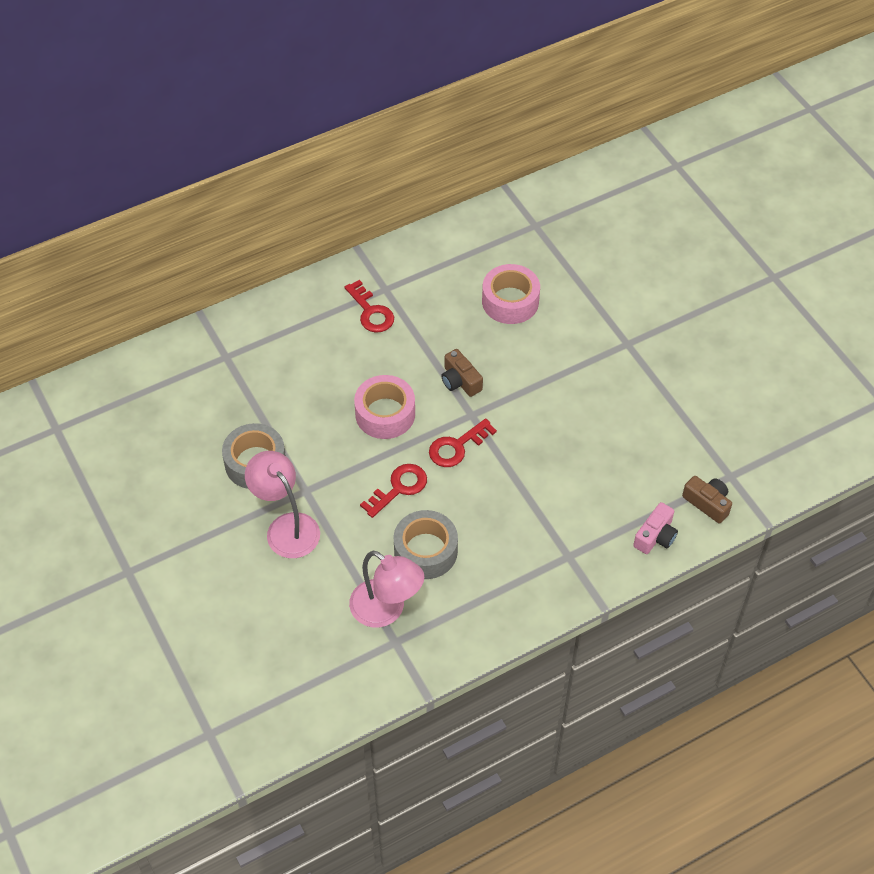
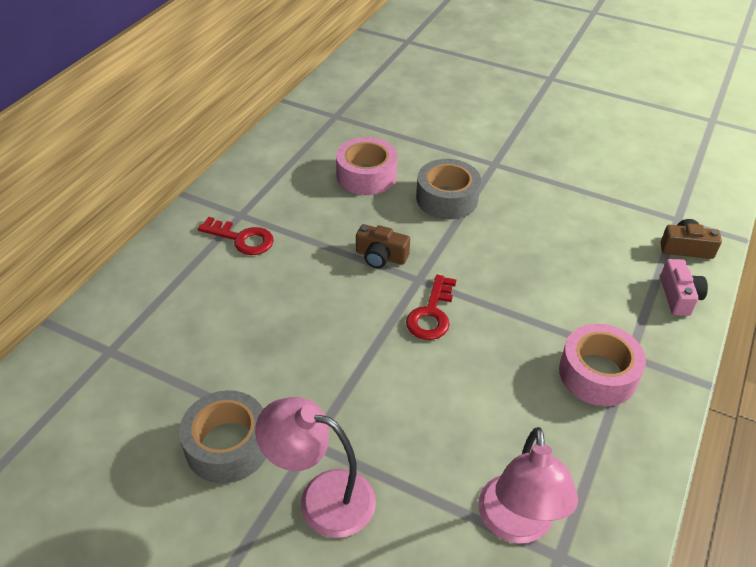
camera: 35 degrees left, 10 degrees down
pink lamp [349,551,424,628] -> pink lamp turned 90 degrees clockwise [478,427,578,544]
pink tape [354,375,415,439] -> pink tape moved to [559,324,646,406]
red key [360,464,427,518] -> none
grey tape [394,510,458,579] -> grey tape moved to [416,159,481,219]

